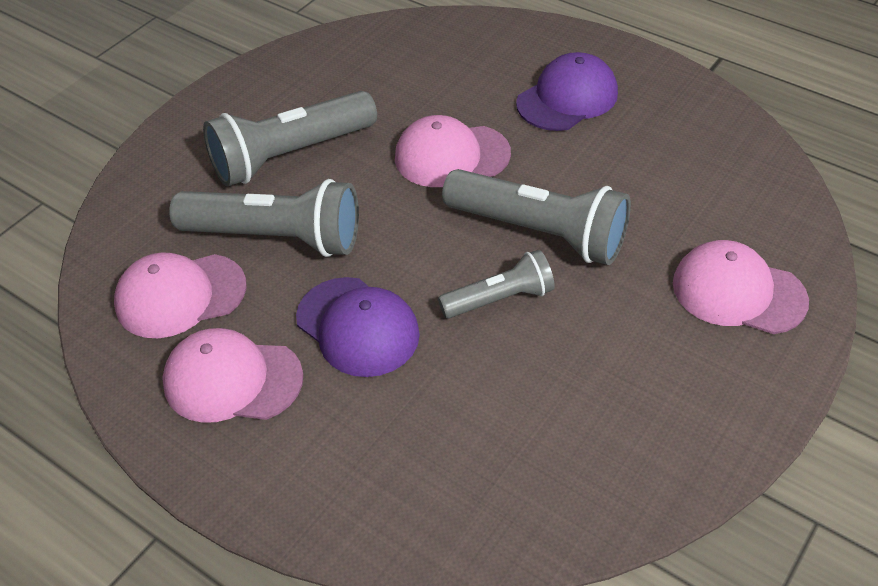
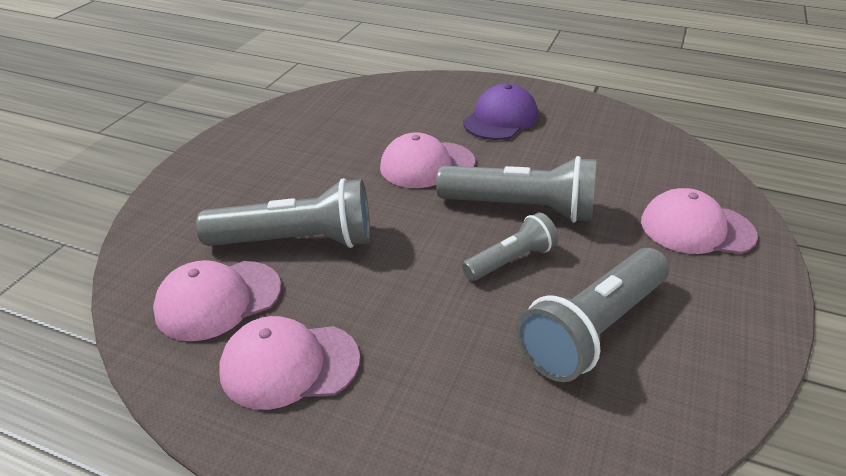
camera: 15 degrees left, 10 degrees down
grey flashlight [203,91,377,186] -> grey flashlight moved to [516,248,669,382]
purple cap [296,277,420,377] -> none

